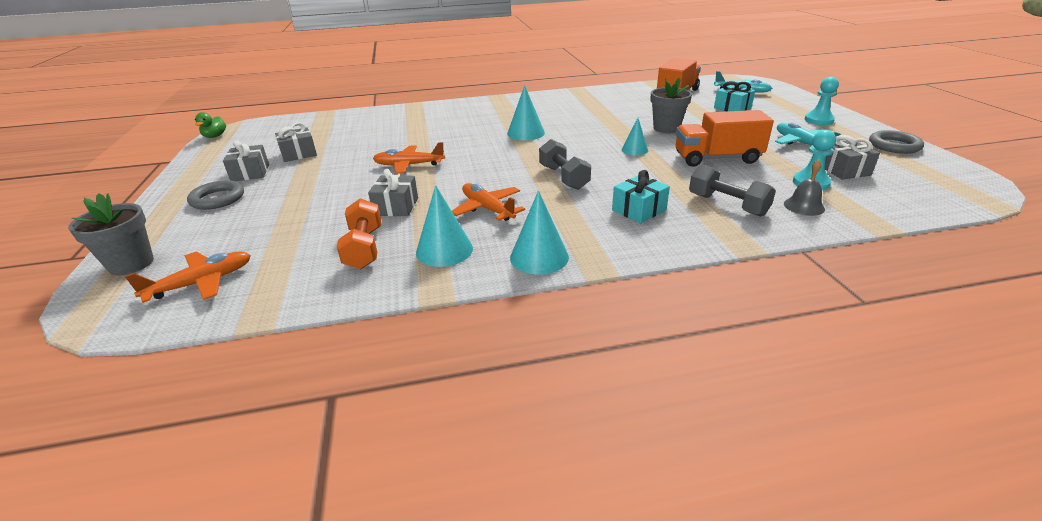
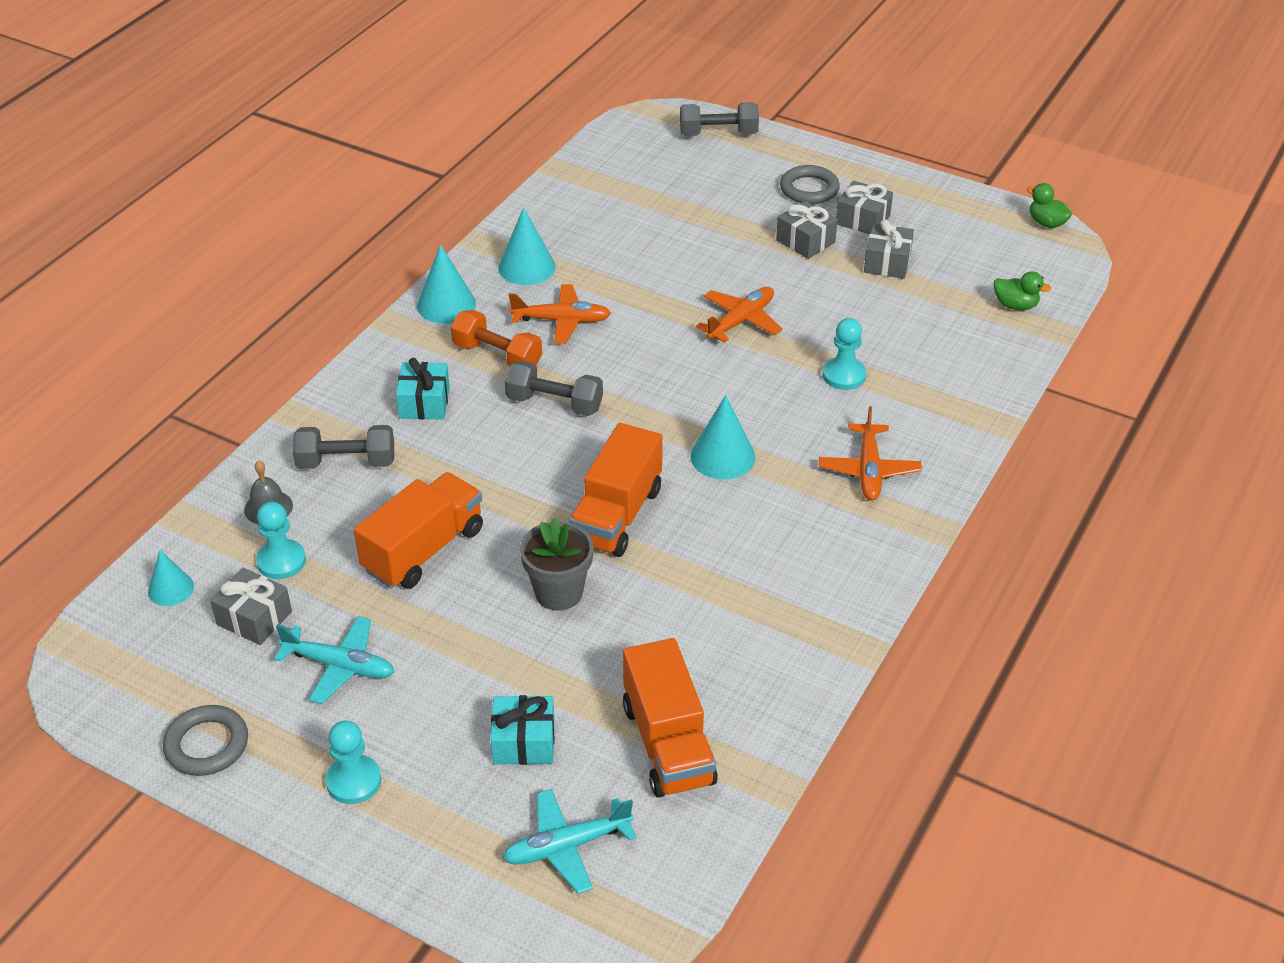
camera: 130 degrees right, 10 degrees up
grey flower pot [68,193,154,276] -> grey dumbbell [680,102,759,136]
orange plane [125,252,251,303] -> orange plane moved to [819,406,922,501]
orange dumbbell [337,198,381,269] -> orange dumbbell moved to [451,310,542,367]
grey gift [368,169,418,216] -> grey gift moved to [776,201,838,259]
turquoise cone [621,118,648,155] -> turquoise cone moved to [148,550,194,606]
none -> orange truck [569,423,663,557]
none -> turquoise pawn [822,318,866,390]
none -> green duck [994,271,1051,310]

